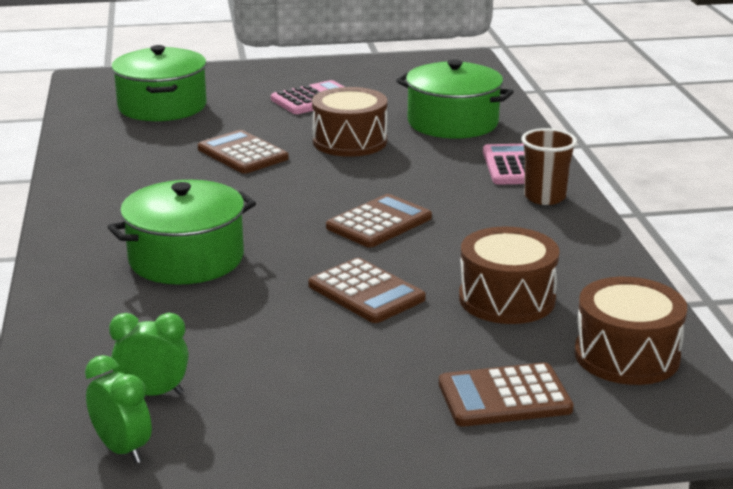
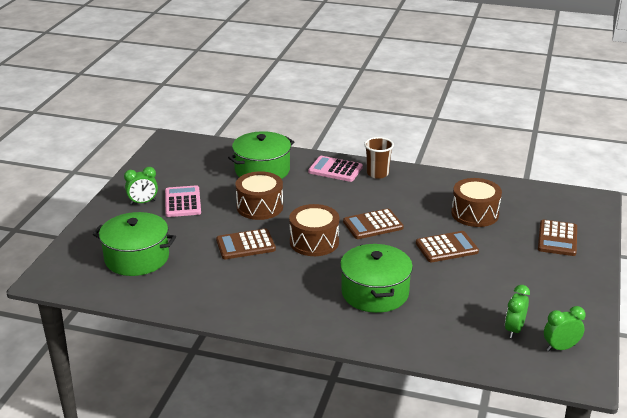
camera: 65 degrees left, 5 degrees up
brown calculator [326,194,432,248] -> brown calculator turned 90 degrees counterclockwise [343,208,404,239]
brown drum [574,277,687,385] -> brown drum moved to [289,204,339,256]
none -> green clock [124,167,158,205]

